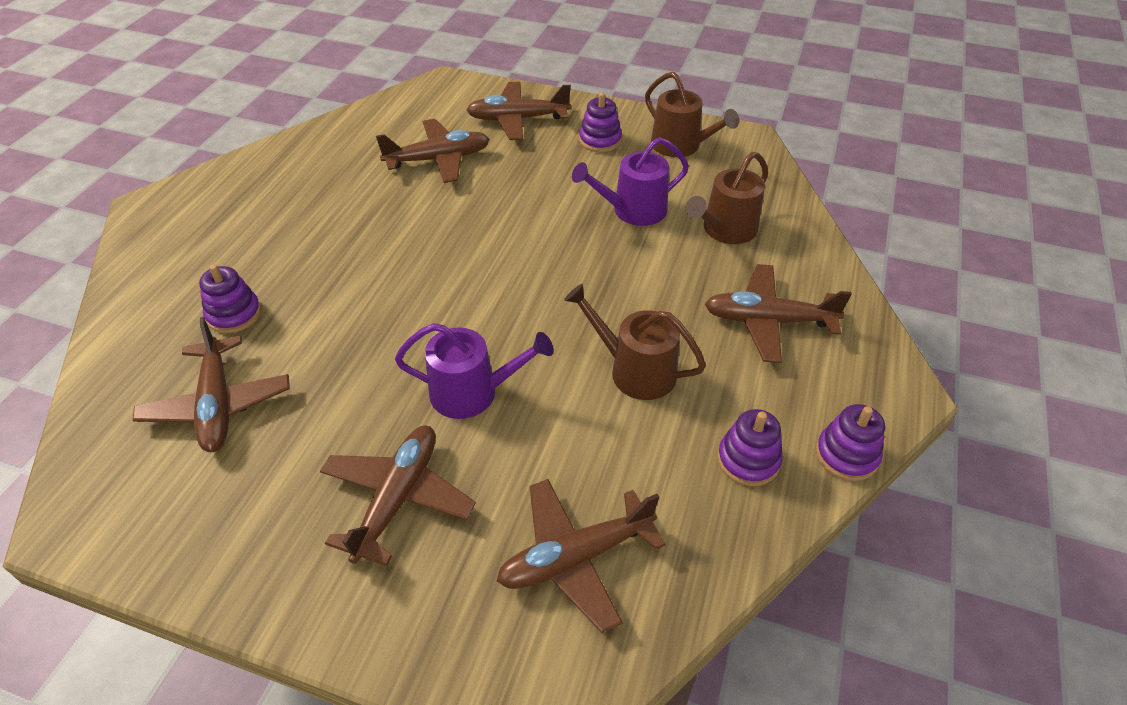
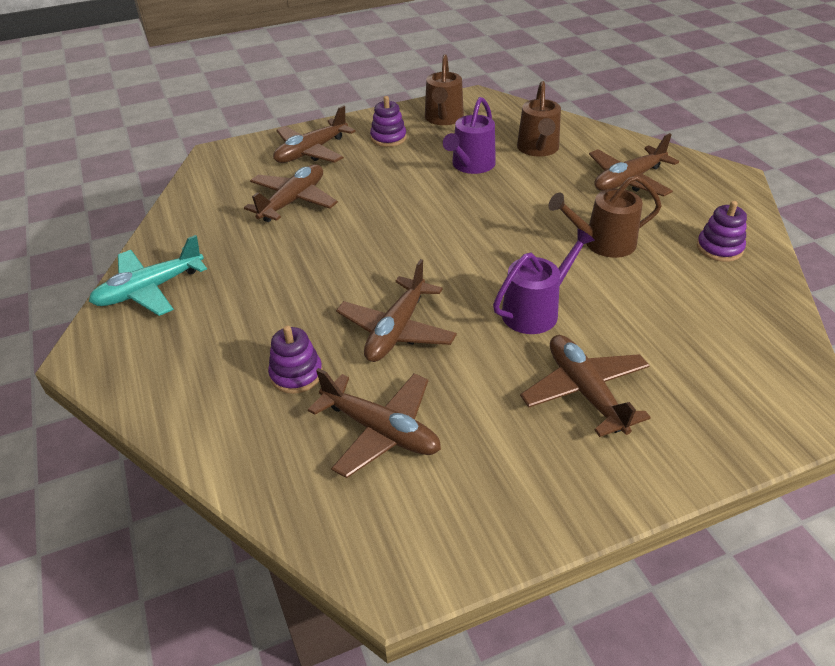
camera: 40 degrees left, 5 degrees down
brown plane [497,479,666,633] -> brown plane moved to [336,259,457,362]
brown watering can [645,72,739,157] -> brown watering can turned 90 degrees clockwise [425,54,464,125]
purple stacking toy [816,404,885,481] -> none
none -> turquoise plane [89,235,207,316]

